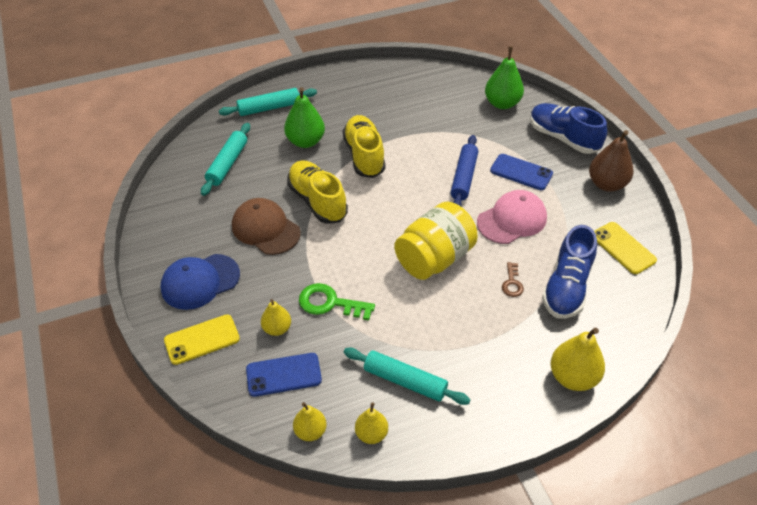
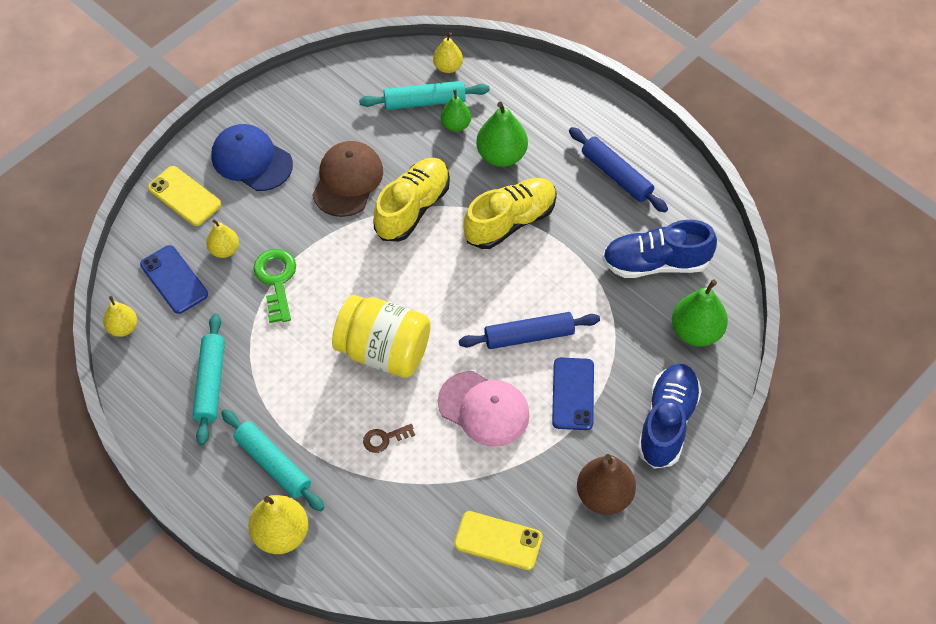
camera: 65 degrees right, 10 degrees up
turquoise rolling pin [219,88,317,116] -> turquoise rolling pin moved to [221,409,325,511]
yellow pear [355,402,388,444] -> yellow pear moved to [433,32,463,73]
blue shoe [542,225,597,319] -> blue shoe moved to [602,220,717,278]
yellow phone [594,222,657,274] -> yellow phone turned 75 degrees clockwise [454,511,543,570]
none -> green pear [441,89,471,132]
none -> blue rolling pin [569,127,668,212]

